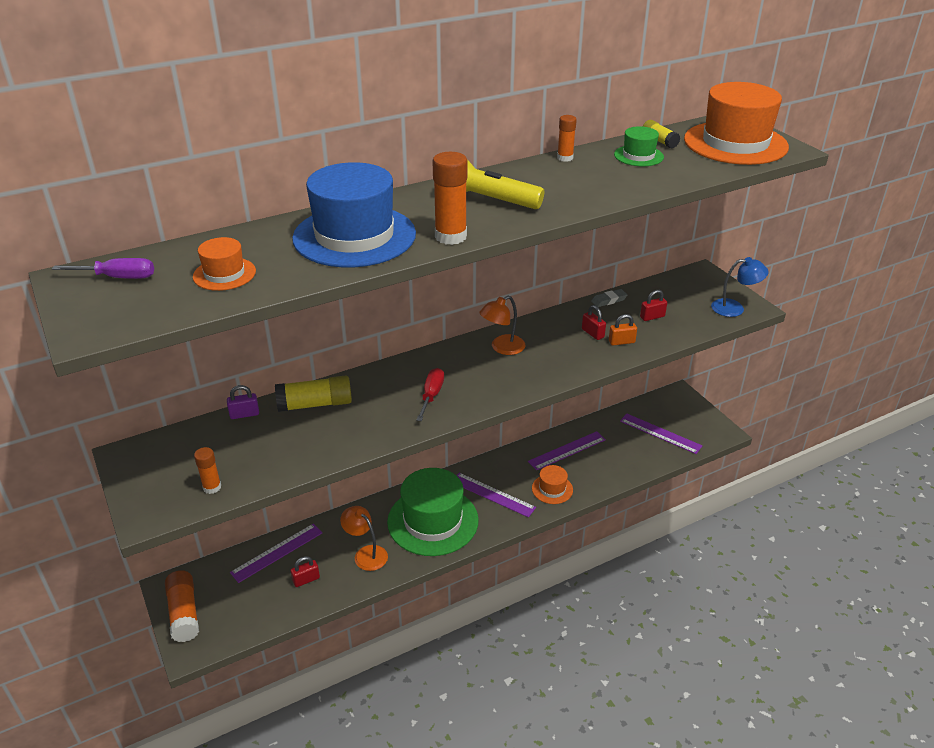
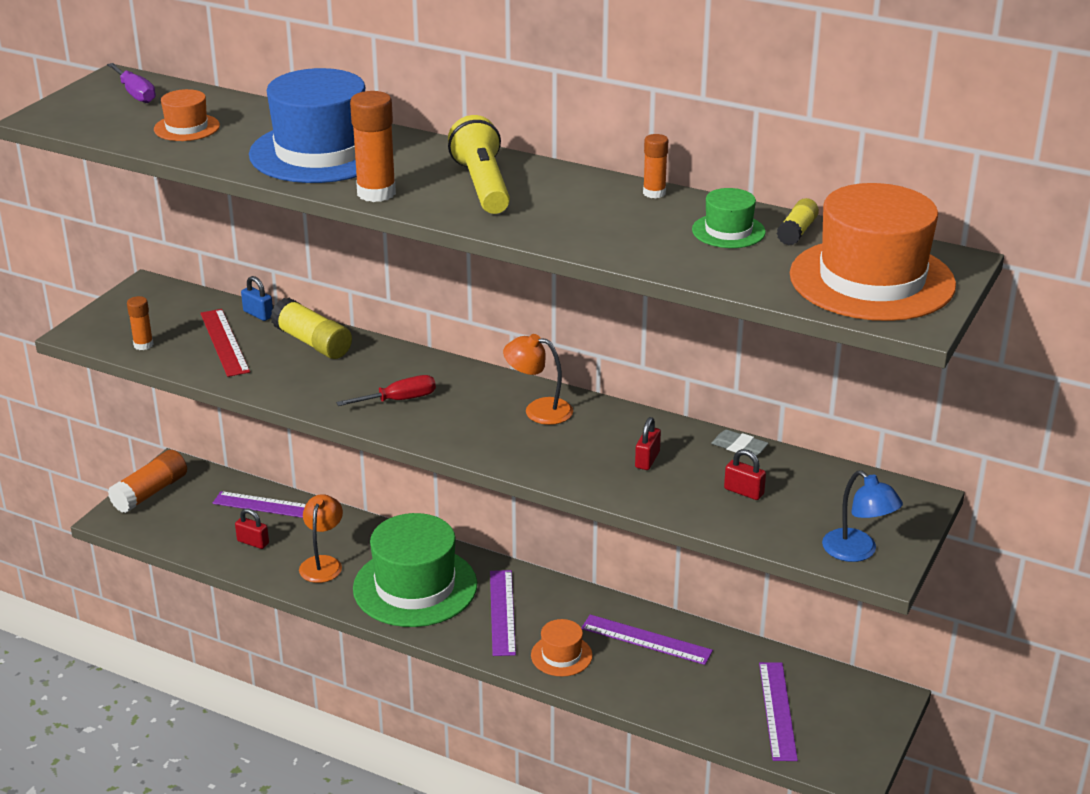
camera: 55 degrees right, 5 degrees down
purple padlock [227,385,259,419] -> blue padlock [241,276,273,321]
orange padlock [609,314,637,346] -> none
none -> red ruler [200,309,250,377]

